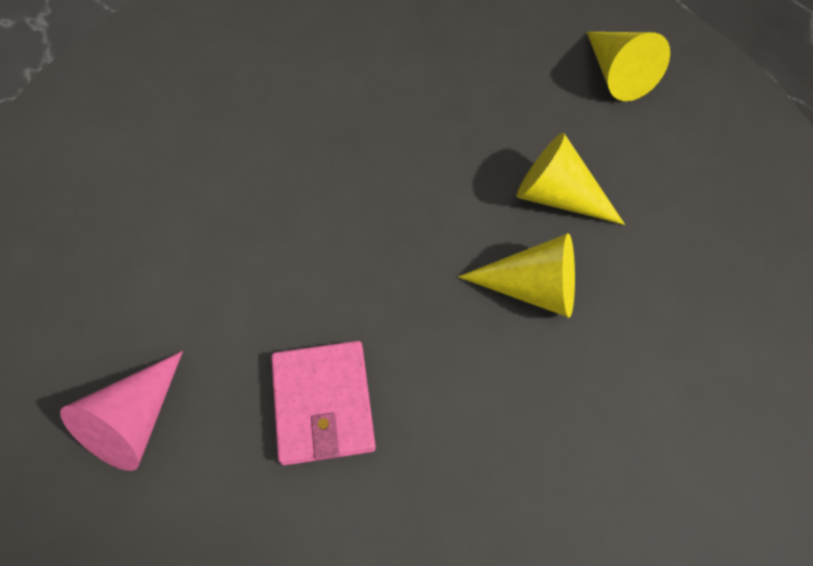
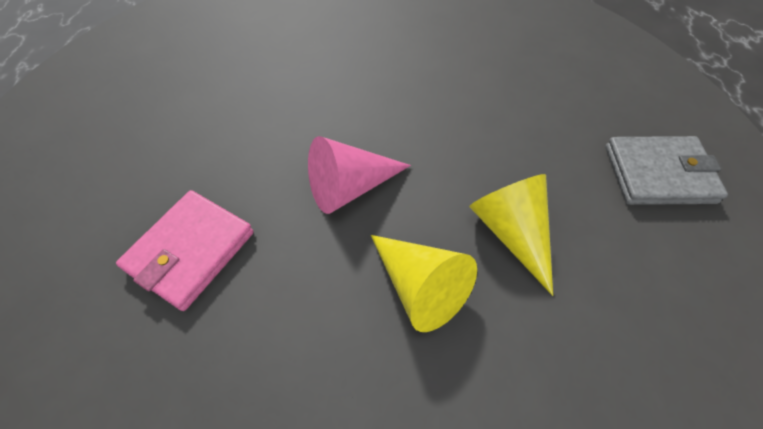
camera: 40 degrees right, 5 degrees down
pink cone [60,351,183,471] -> pink cone moved to [308,136,411,214]
yellow cone [587,32,670,101] -> grey wallet [605,136,728,205]

